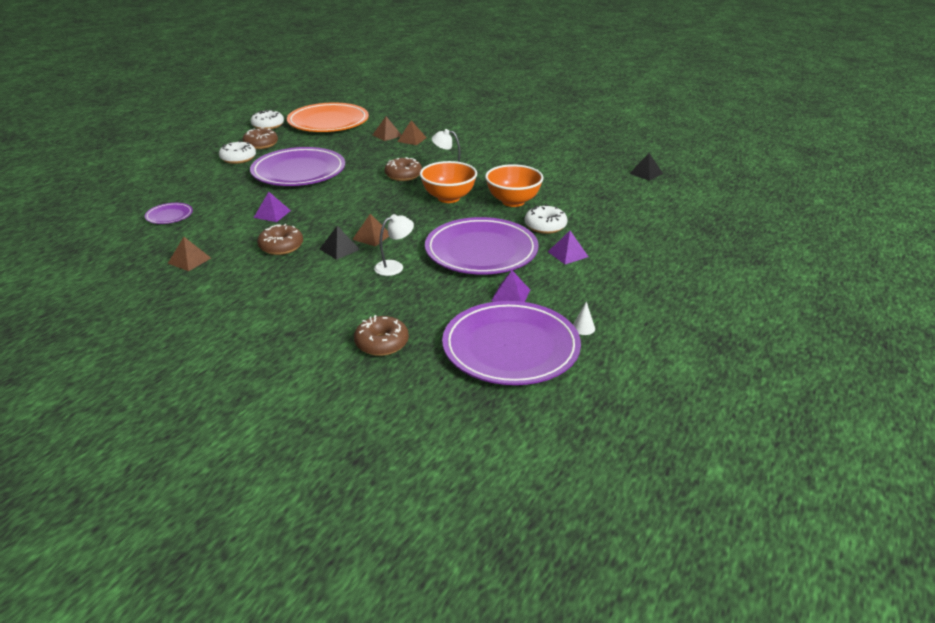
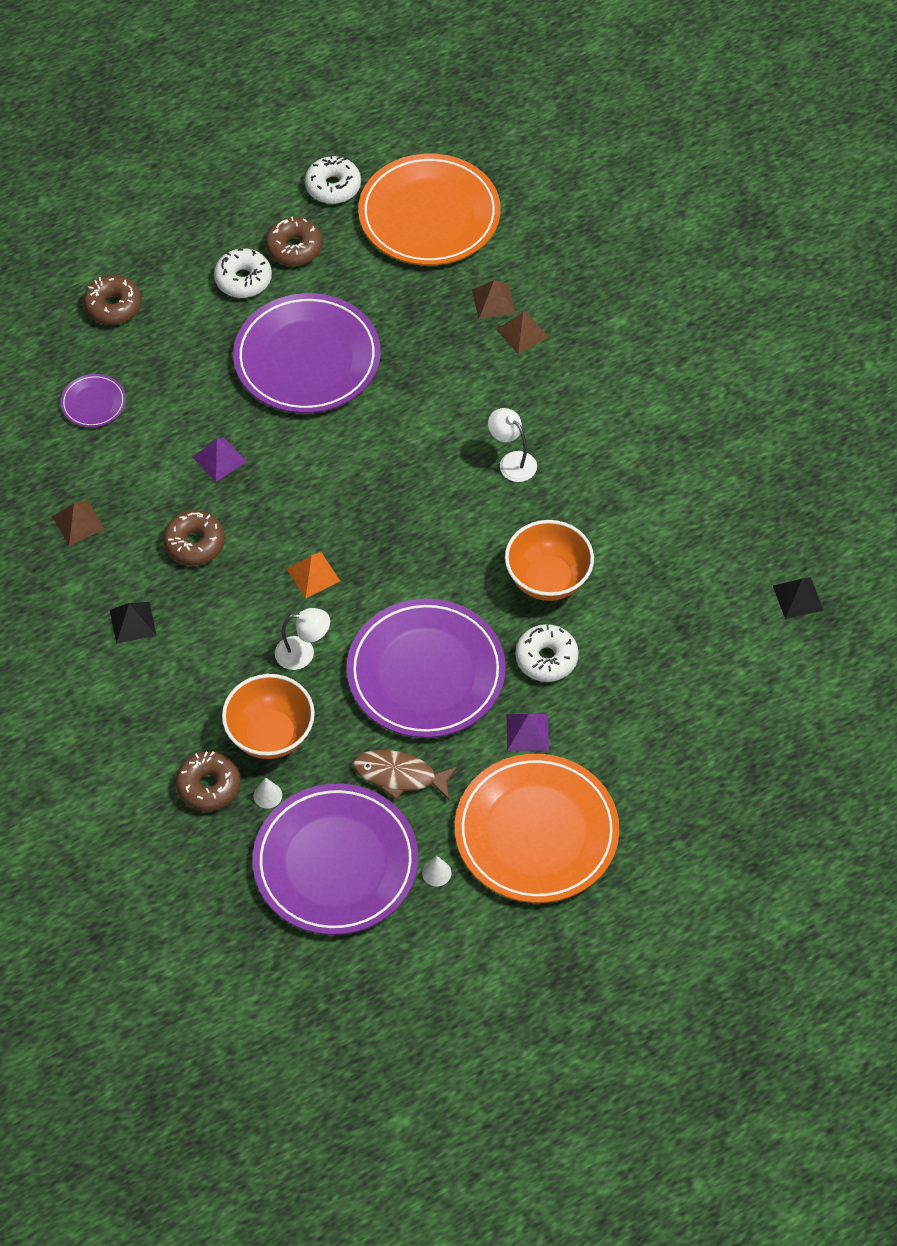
camera: 30 degrees right, 25 degrees up
black pyramid [320,226,360,260] -> black pyramid moved to [110,602,156,644]
brown pyramid [352,214,389,247] -> orange pyramid [287,552,340,598]
brown donut [384,157,422,181] -> brown donut moved to [83,275,142,325]
orange bowl [420,161,477,203] -> orange bowl moved to [222,674,315,759]
purple pyramid [491,271,530,302] -> brown fish [353,750,458,800]
none -> white cone [254,777,282,809]
none -> orange plate [455,754,619,903]

